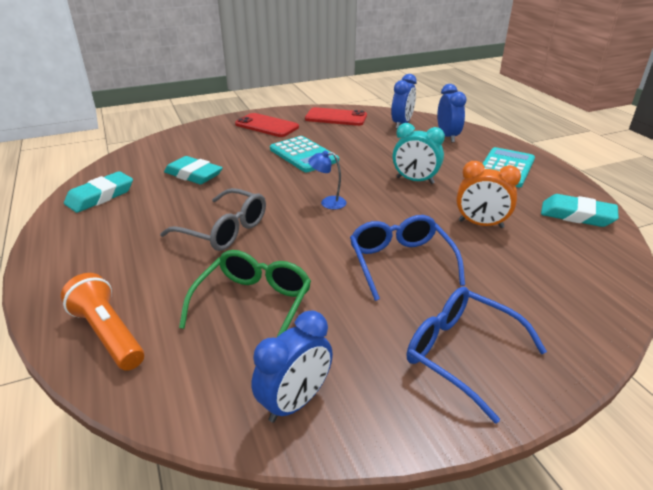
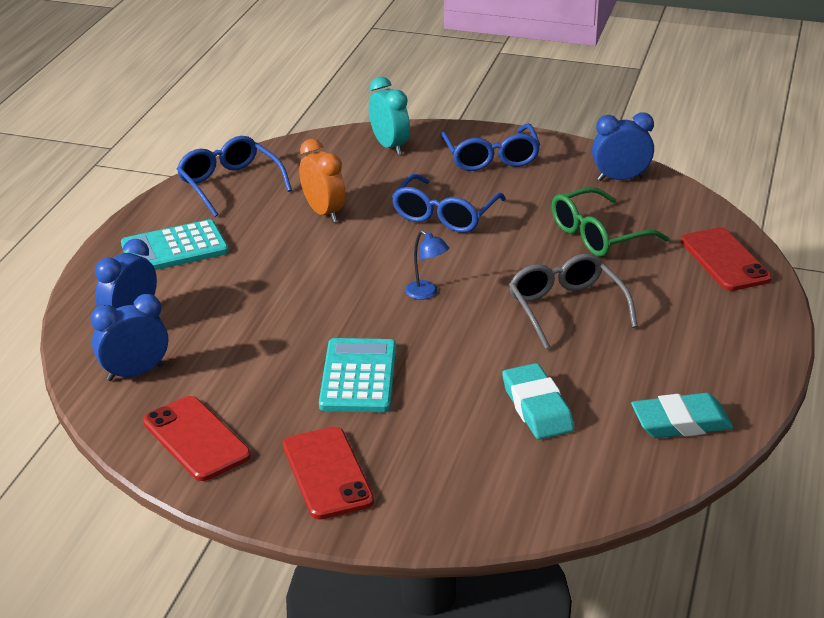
camera: 140 degrees left, 0 degrees up
orange flashlight [61,273,144,371] -> red phone [681,227,772,291]
turquoise clock [393,123,445,184] -> turquoise clock moved to [369,77,410,155]
turquoise eraser [541,194,619,227] -> blue glasses [177,136,292,217]

